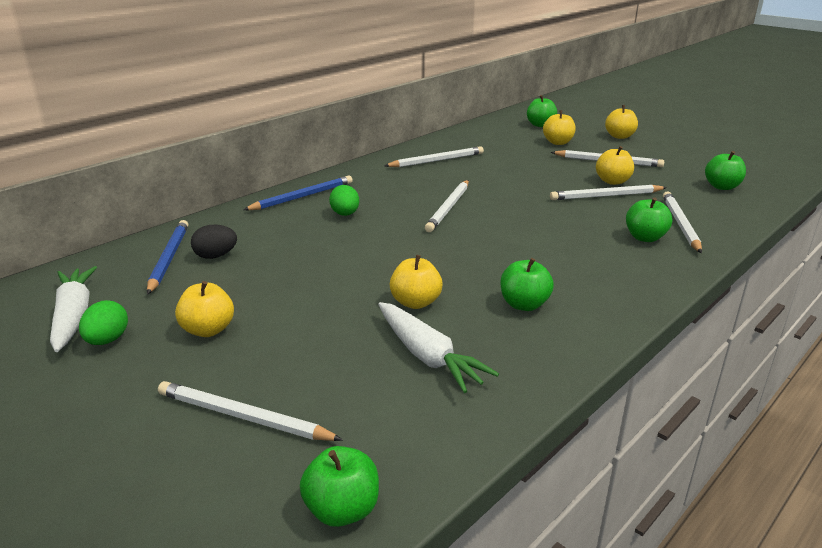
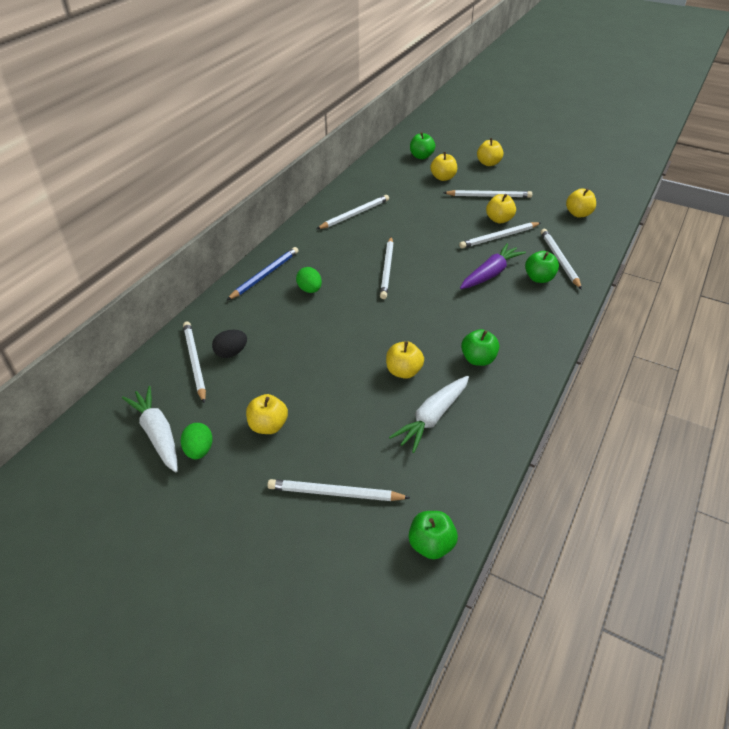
camera: 15 degrees left, 15 degrees up
blue pencil [147,220,188,295] -> white pencil [183,322,206,404]
white carrot [378,302,499,393] -> white carrot turned 90 degrees clockwise [389,376,469,453]
green apple [705,151,746,190] -> yellow apple [566,188,596,217]
none -> purple carrot [460,243,526,289]

